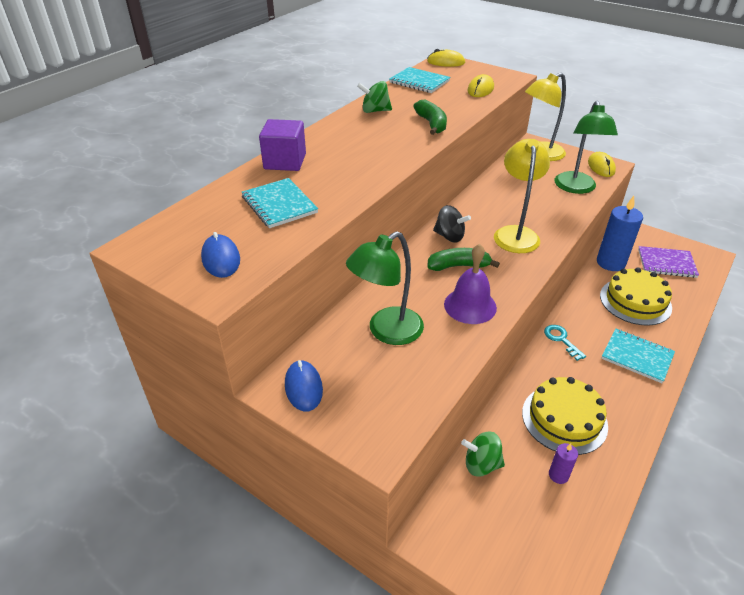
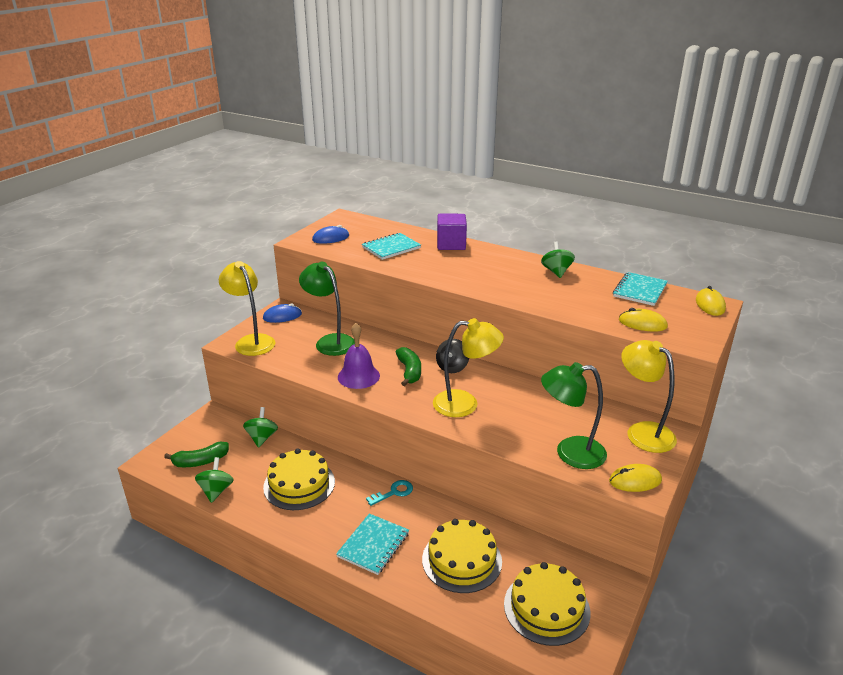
camera: 85 degrees right, 10 degrees down
green banana [413,99,447,135] -> green banana moved to [164,442,229,467]
purple candle [549,443,578,484] -> none
blue candle [597,196,643,271] -> none
purple notebook [638,246,699,278] -> yellow cake [504,562,590,646]
none -> green spinning top [195,457,233,503]
none -> yellow lamp [219,261,276,356]

